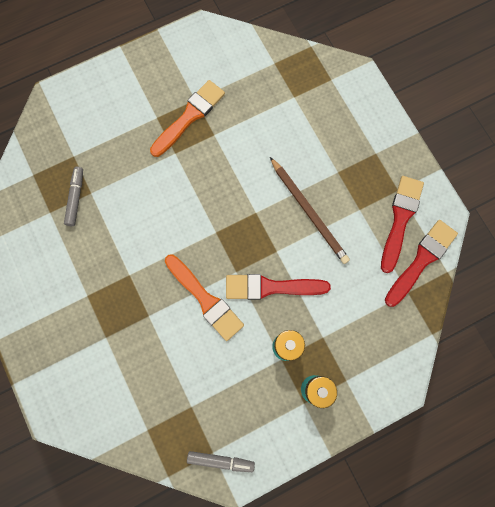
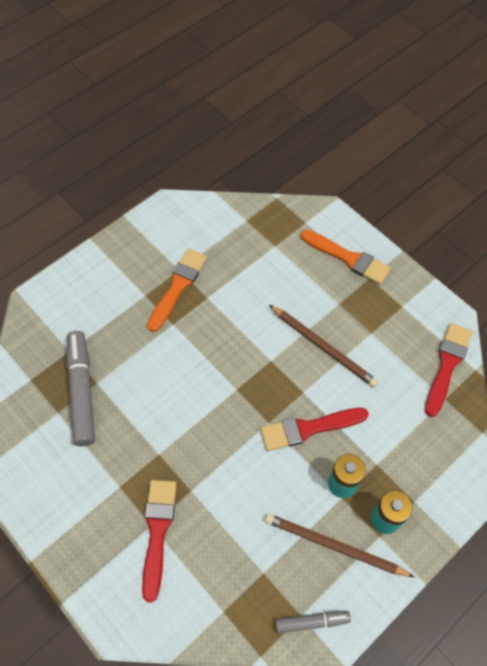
camera: 15 degrees left, 15 degrees down
grey marker [64,167,83,226] -> grey marker [66,331,95,446], size x1.86
orange brush [165,254,244,341] -> orange brush moved to [300,230,391,285]
red brush [381,176,424,273] -> red brush moved to [142,480,177,603]
none -> brown pencil [265,514,414,577]

